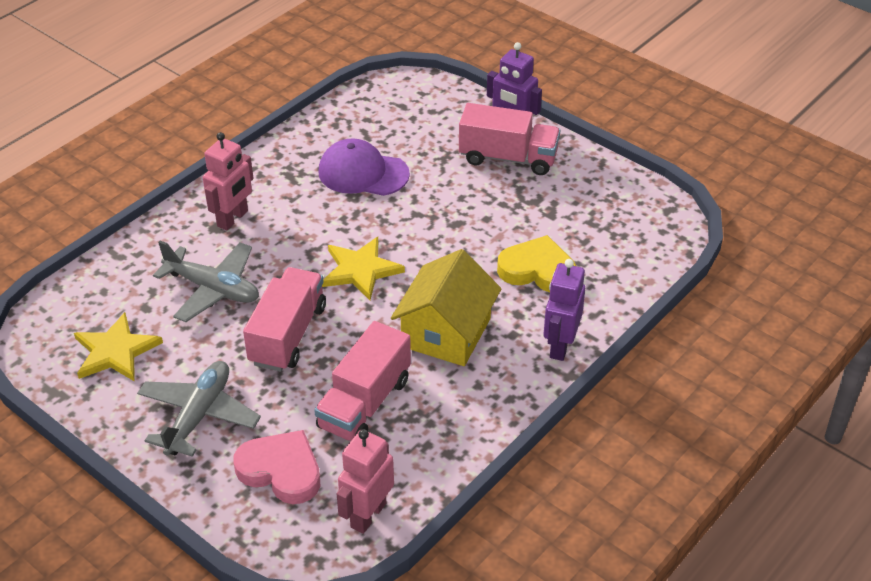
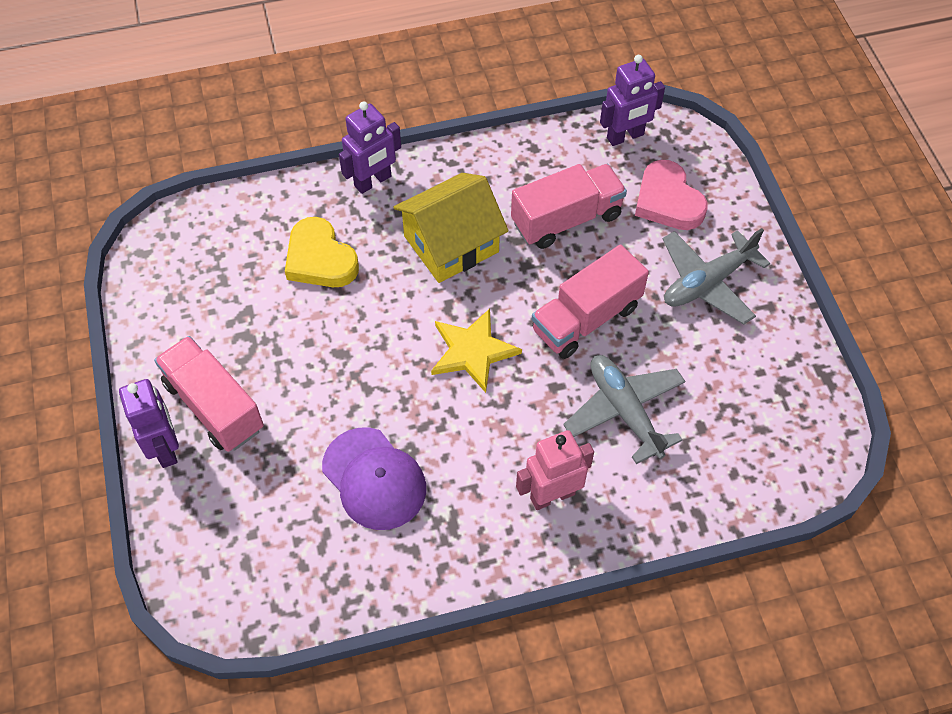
camera: 145 degrees left, 15 degrees up
yellow star [74,312,163,382] -> none
pink robot [337,429,394,534] -> purple robot [600,55,665,146]

